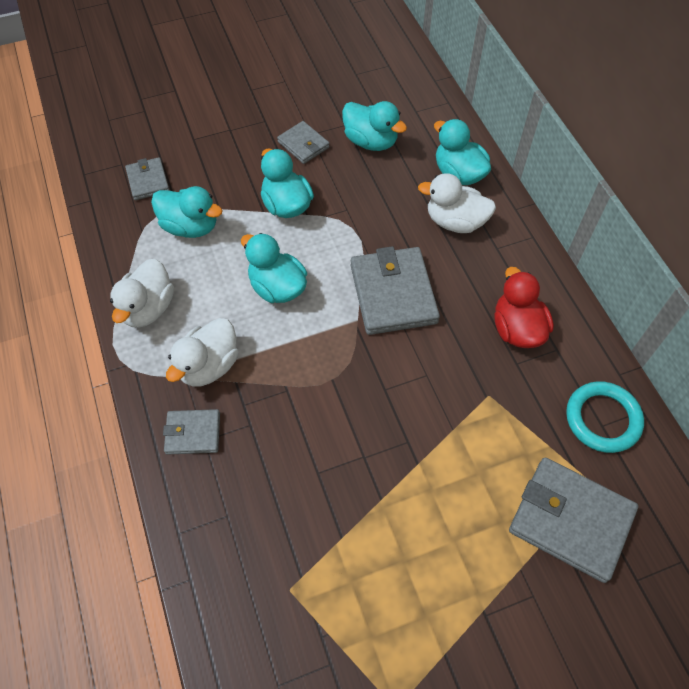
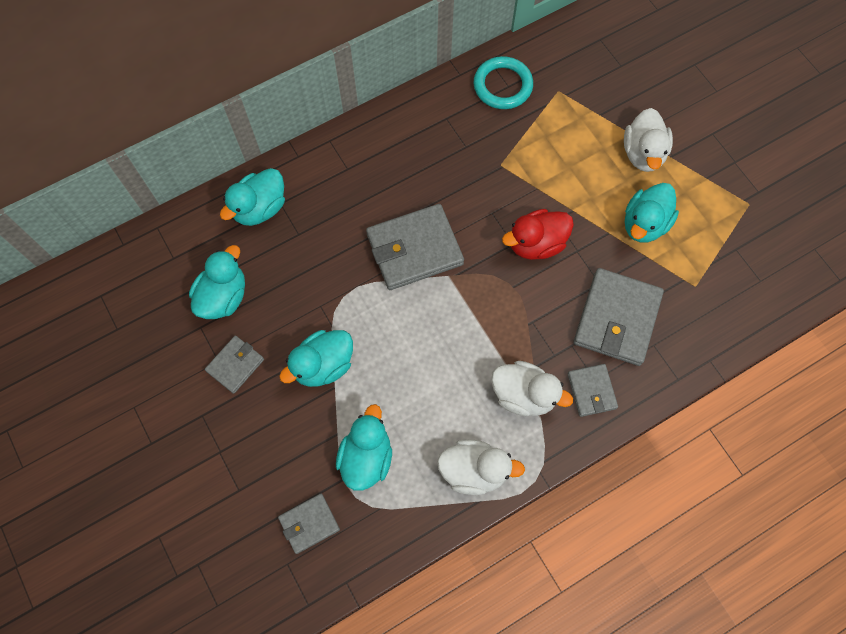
camera: 100 degrees left, 10 degrees up
turquoise duck [241,233,307,303] -> turquoise duck moved to [625,183,679,242]
white duck [418,173,496,233] -> white duck moved to [624,108,673,172]
red duck [494,267,554,348] -> red duck moved to [502,209,574,260]
grey wallet [509,458,638,583] -> grey wallet moved to [574,268,664,366]

